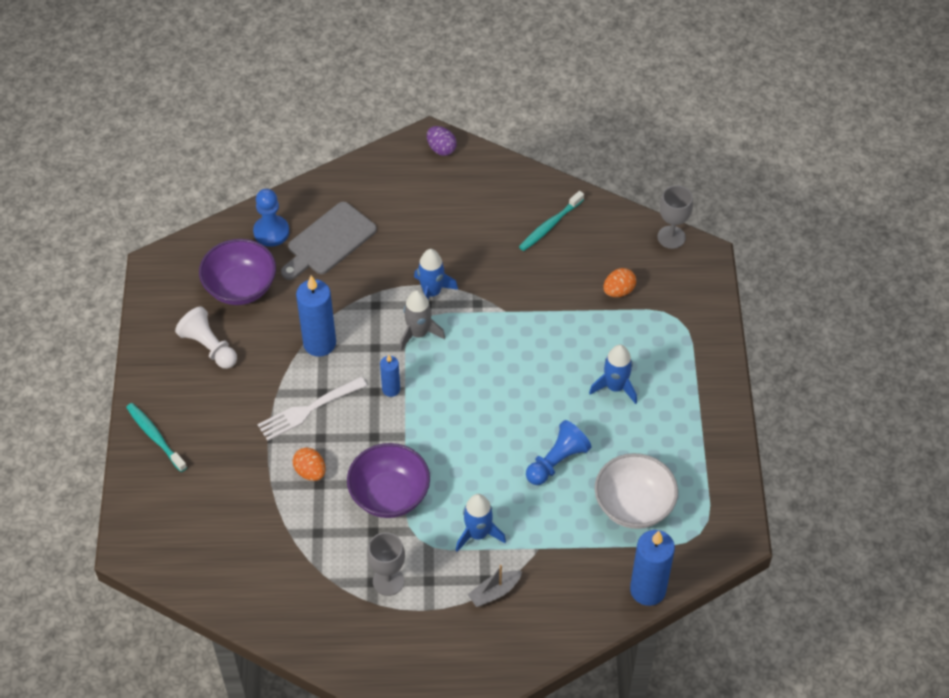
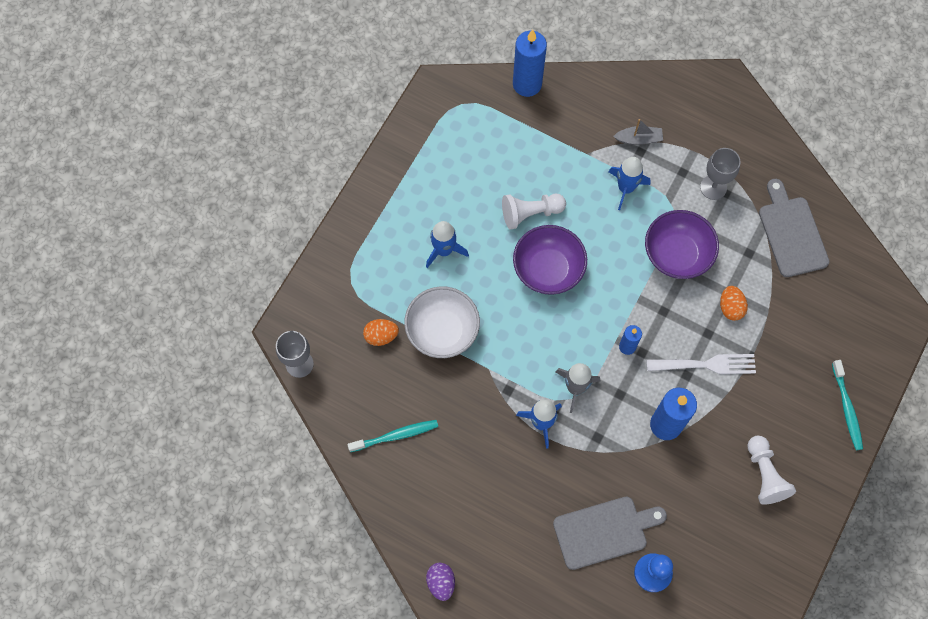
camera: 150 degrees left, 15 degrees up
purple bowl [199,239,276,305] -> purple bowl moved to [513,225,587,295]
blue pawn [526,420,592,485] -> white pawn [502,194,566,230]
white bowl [595,453,678,529] -> white bowl moved to [404,286,480,358]
none -> grey cutting board [759,179,829,277]

